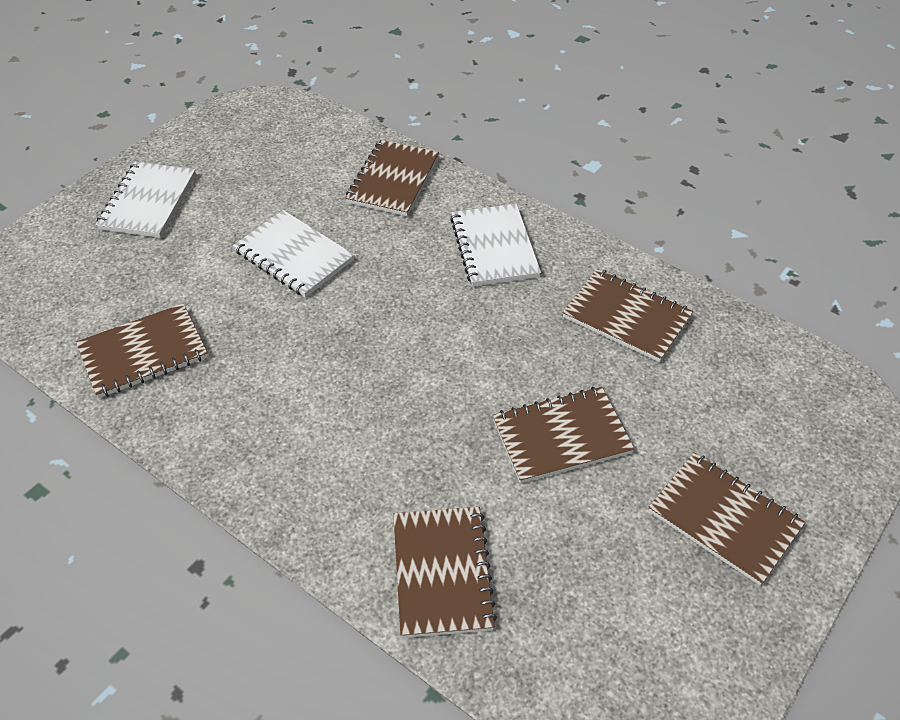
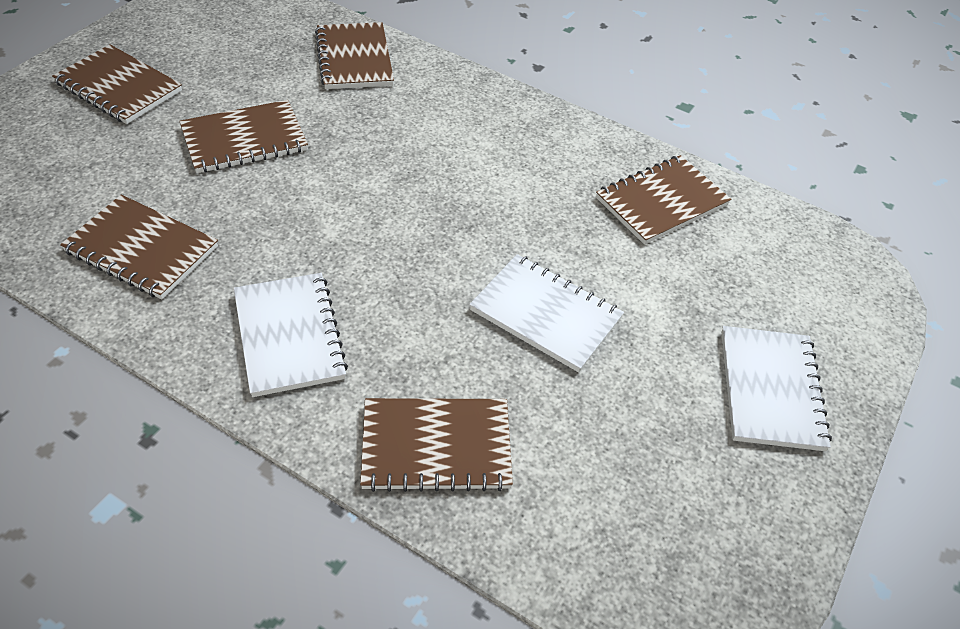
camera: 170 degrees right, 0 degrees up
brown notebook [345,140,439,216] -> brown notebook turned 75 degrees clockwise [360,398,513,492]

